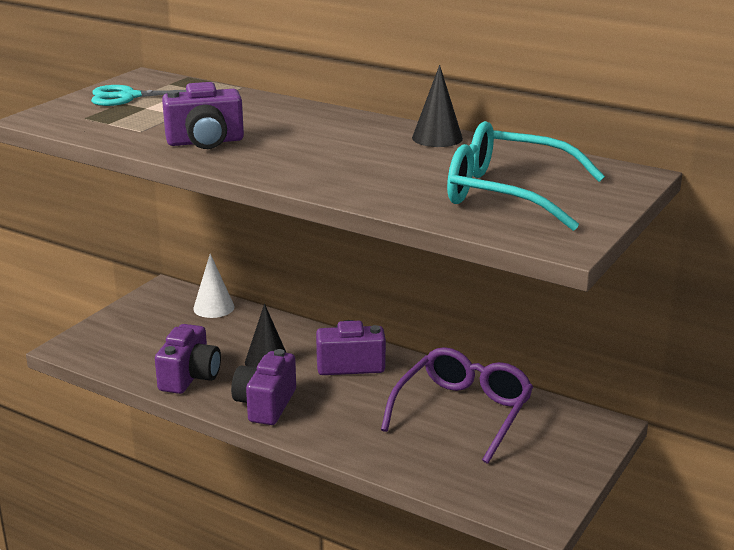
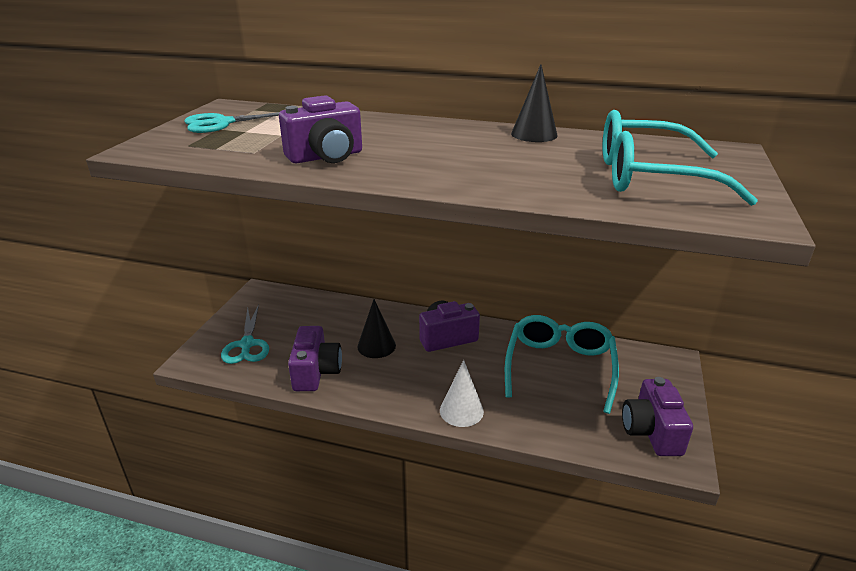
camera: 15 degrees left, 5 degrees up
white cone [193,254,235,318] -> white cone moved to [440,360,484,427]
purple camera [231,349,296,425] -> purple camera moved to [622,377,693,456]
purple glasses [381,347,533,464] -> turquoise glasses [505,315,619,414]
none -> turquoise scissors [221,305,269,364]

